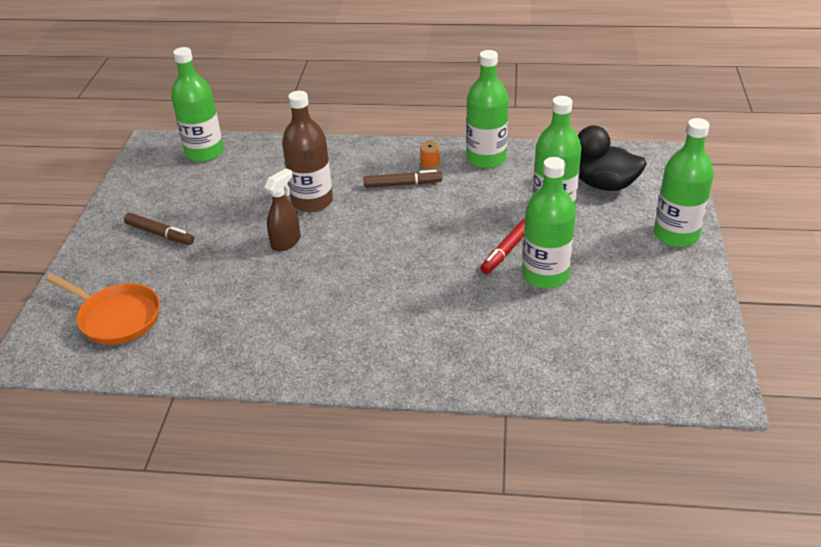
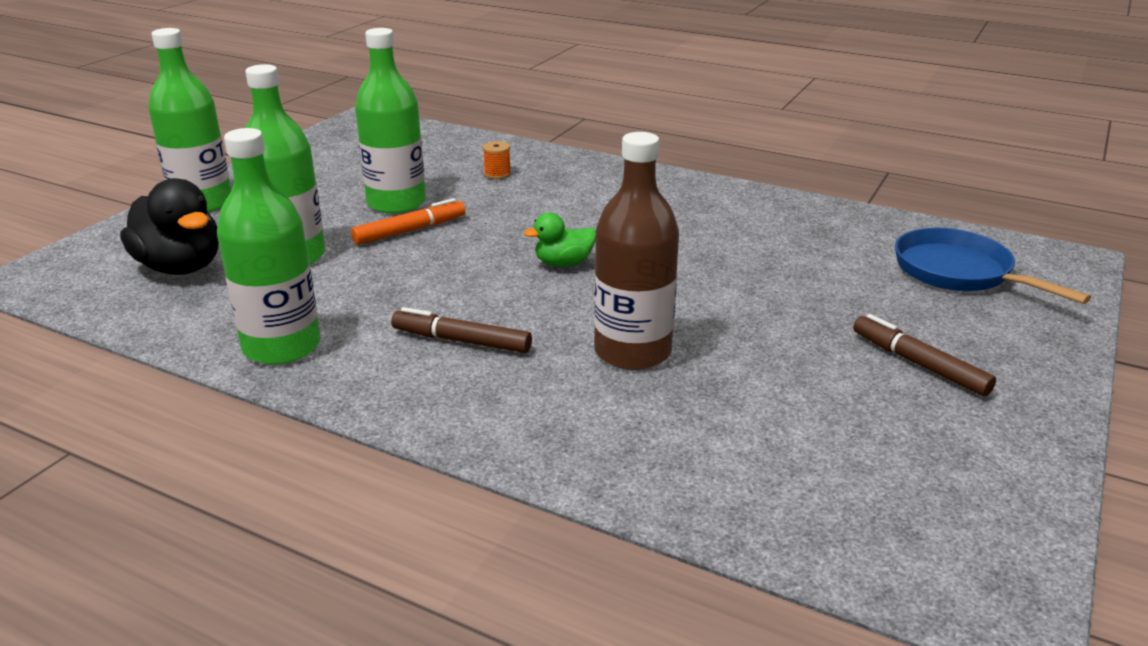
camera: 160 degrees left, 10 degrees down
orange pan [45,274,160,345] -> blue pan [895,228,1091,304]
green bottle [171,47,224,162] -> none
brown spray bottle [264,168,301,252] -> none
orange spool [420,141,440,170] -> orange spool moved to [483,141,511,179]
red marker [480,219,525,274] -> orange marker [351,198,465,245]
none -> green duck [524,212,596,267]

